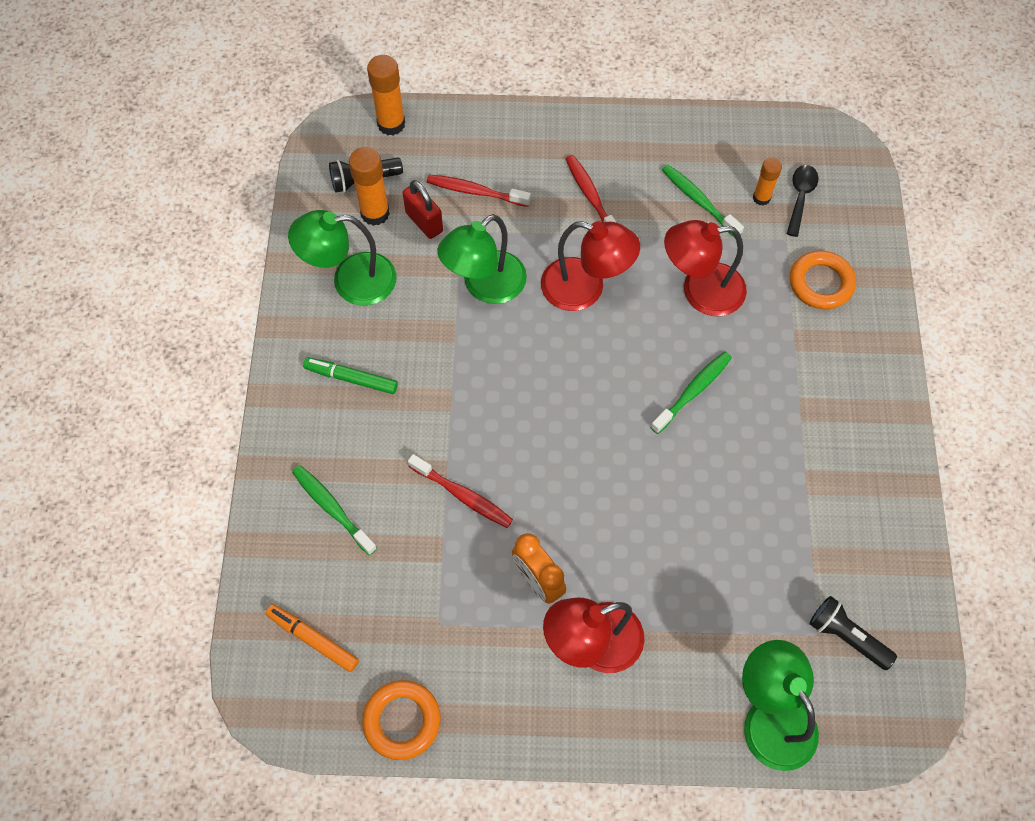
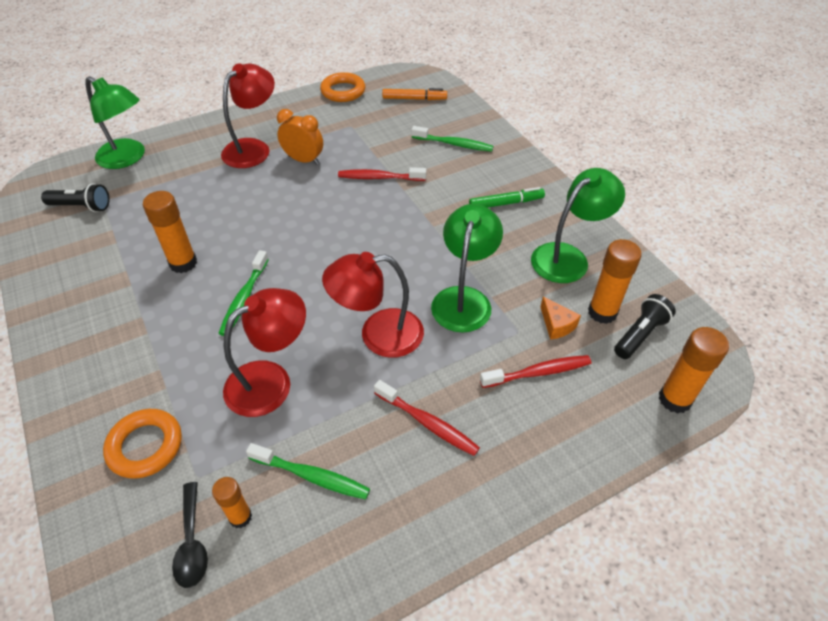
camera: 150 degrees right, 15 degrees down
red padlock [403,180,443,239] -> orange cheese [541,296,581,340]
none -> orange glue stick [143,191,197,273]

